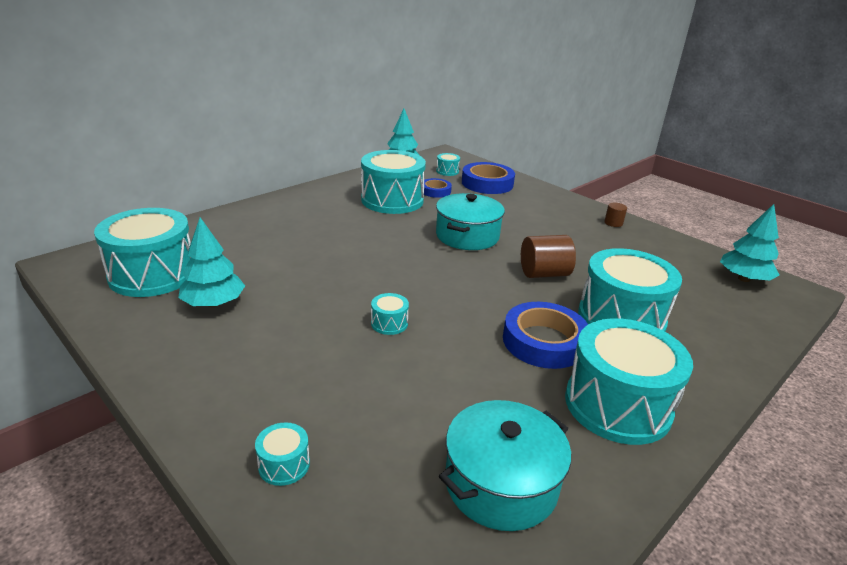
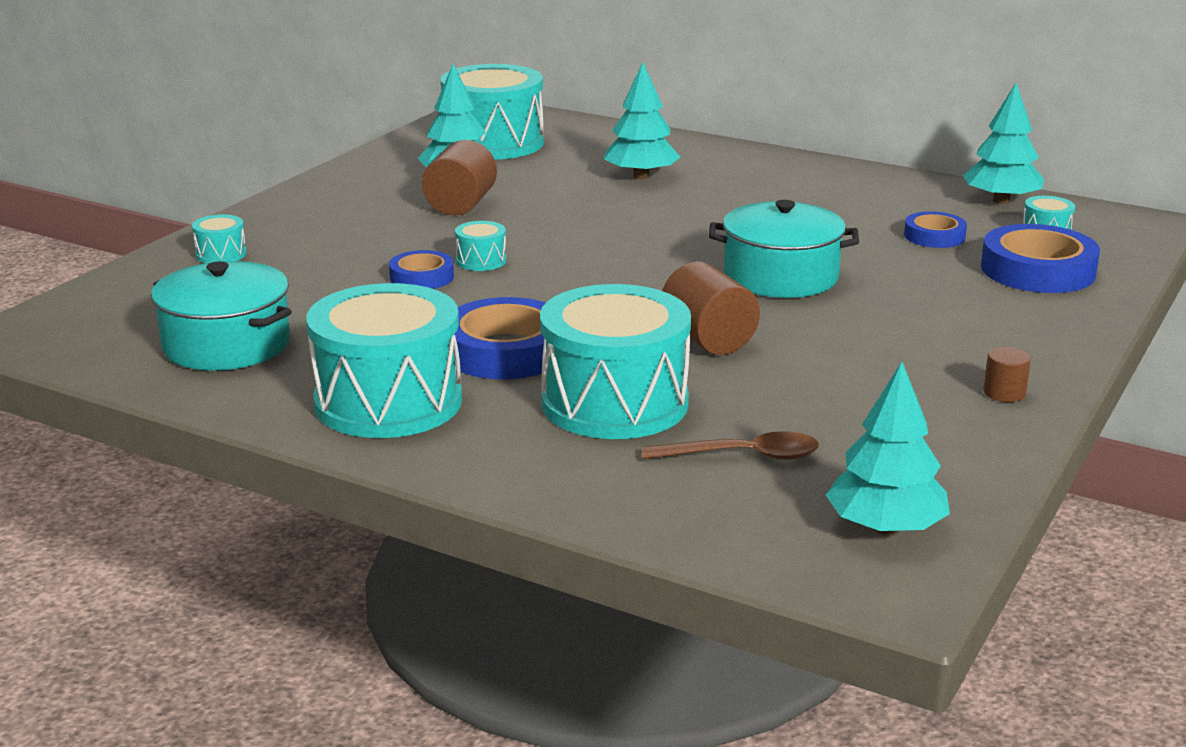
camera: 75 degrees right, 5 degrees down
turquoise drum [361,150,426,214] -> none
none -> blue tape [389,250,454,289]
none -> brown cylinder [422,140,497,216]
none -> turquoise tree [604,63,680,179]
none -> brown spoon [642,431,819,460]

